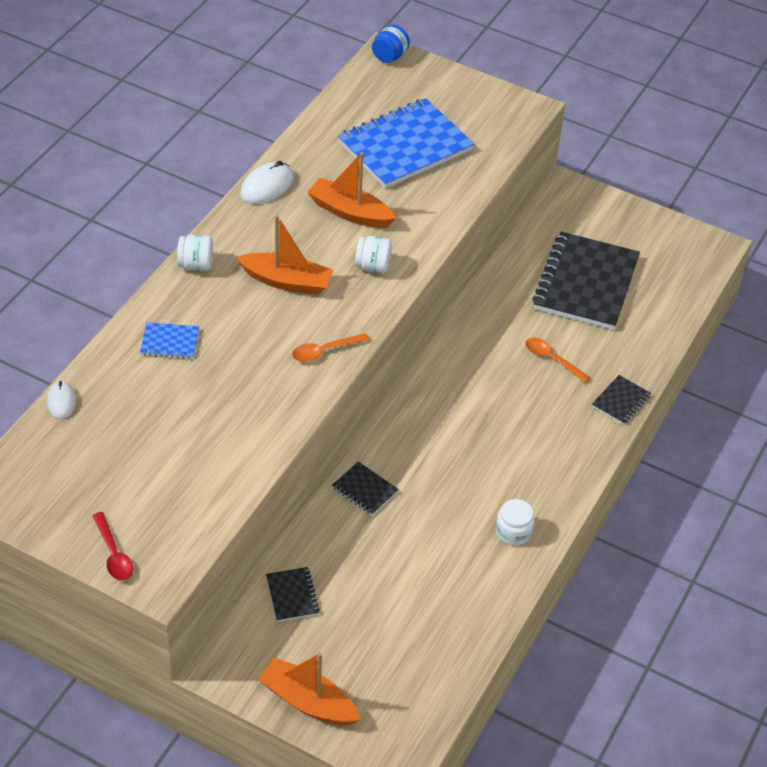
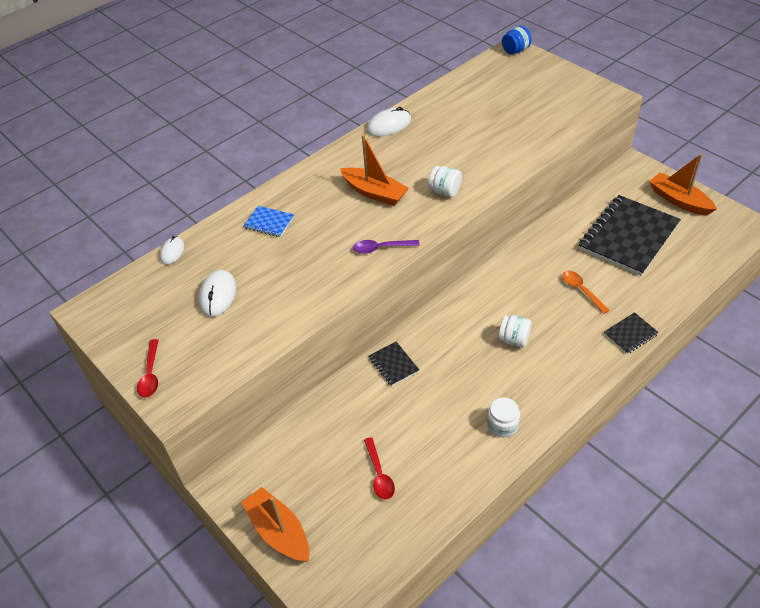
camera: 25 degrees right, 0 degrees up
white jar [177,234,213,271] -> white jar moved to [499,315,531,348]
black notebook [266,567,320,622] -> none
orange spoon [292,333,370,362] -> purple spoon [353,240,420,254]
orange boat [307,152,396,228] -> orange boat moved to [649,154,717,215]
blue notebook [338,98,474,188] -> none
none -> white mouse [198,270,236,317]
none -> red spoon [364,437,395,500]

